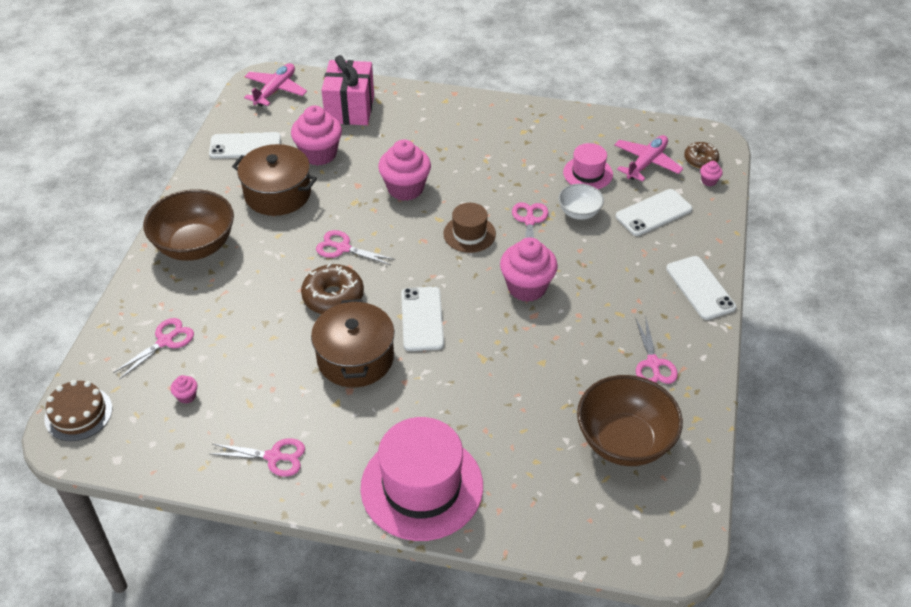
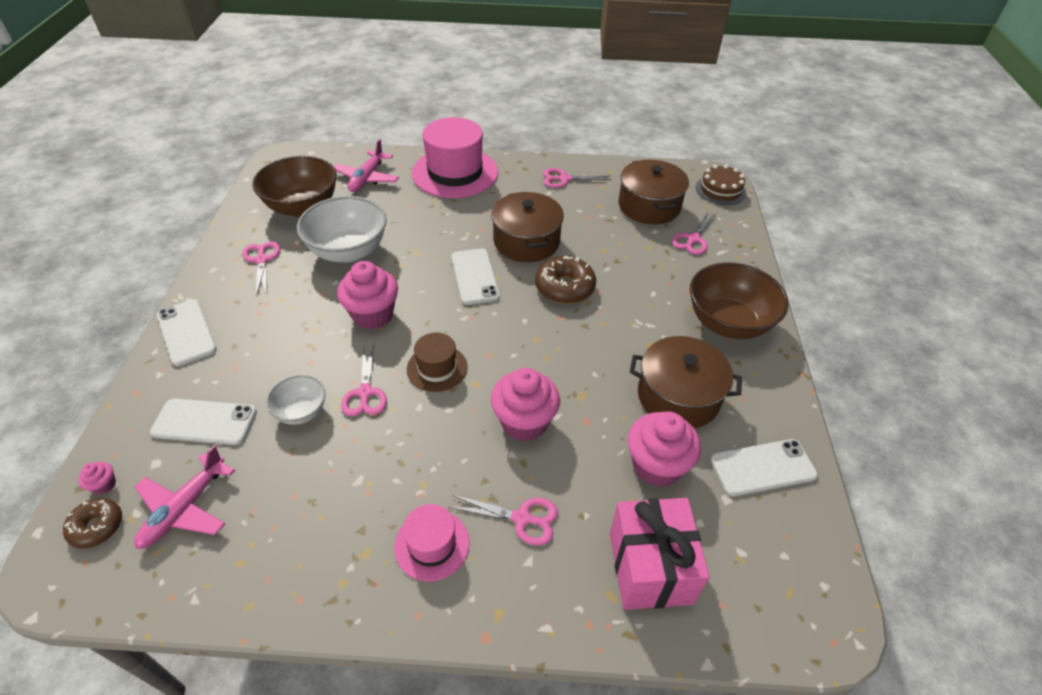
camera: 170 degrees right, 0 degrees up
pink cupcake [171,375,198,404] -> brown pot [618,160,689,224]
pink plane [244,63,307,106] -> pink plane moved to [334,139,399,192]
pink scissors [316,230,395,265] -> pink scissors moved to [448,495,558,546]
pink hat [563,143,613,189] -> pink hat moved to [394,504,470,581]
white phone [616,189,692,236] -> white phone turned 45 degrees clockwise [150,398,257,445]
none -> white bowl [297,196,387,262]

